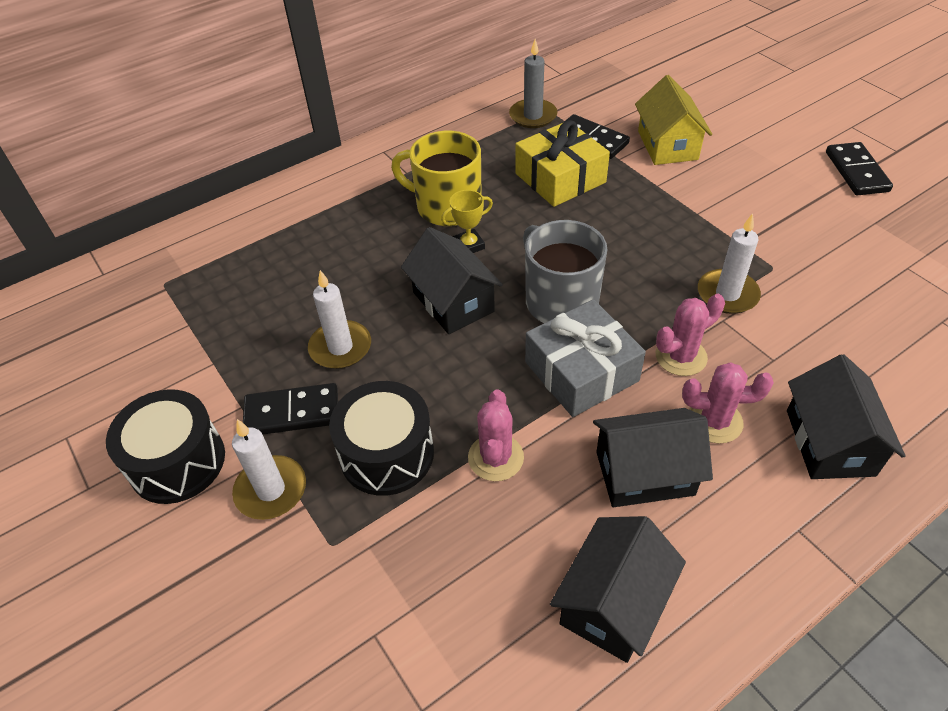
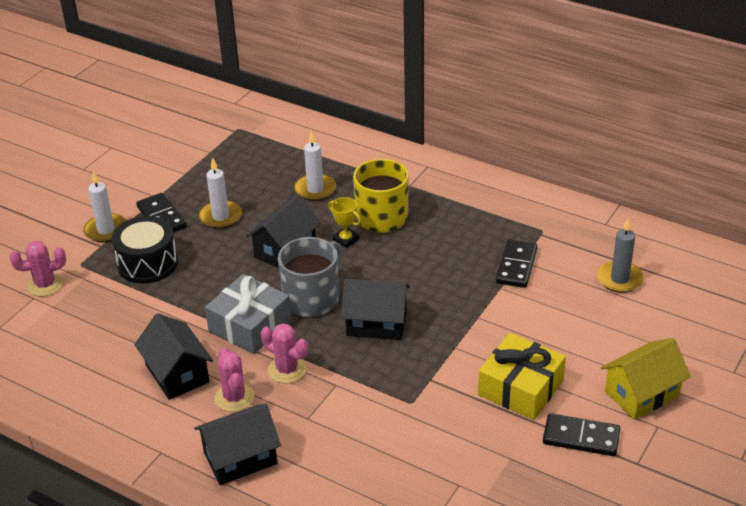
camera: 65 degrees right, 10 degrees down
black drum [106,389,225,504] -> none
pink cactus [468,390,524,481] -> pink cactus moved to [9,241,66,297]
grey candle [509,39,557,128] -> grey candle moved to [597,218,644,293]
yellow gift [515,120,610,207] -> yellow gift moved to [478,333,566,420]
black house [550,516,686,663] -> black house moved to [341,279,410,340]
yellow house [635,75,712,165] -> yellow house moved to [601,338,691,420]
white candle [698,213,761,314] -> white candle moved to [294,131,336,201]
black domino [826,142,893,195] -> black domino turned 45 degrees clockwise [543,413,620,456]

